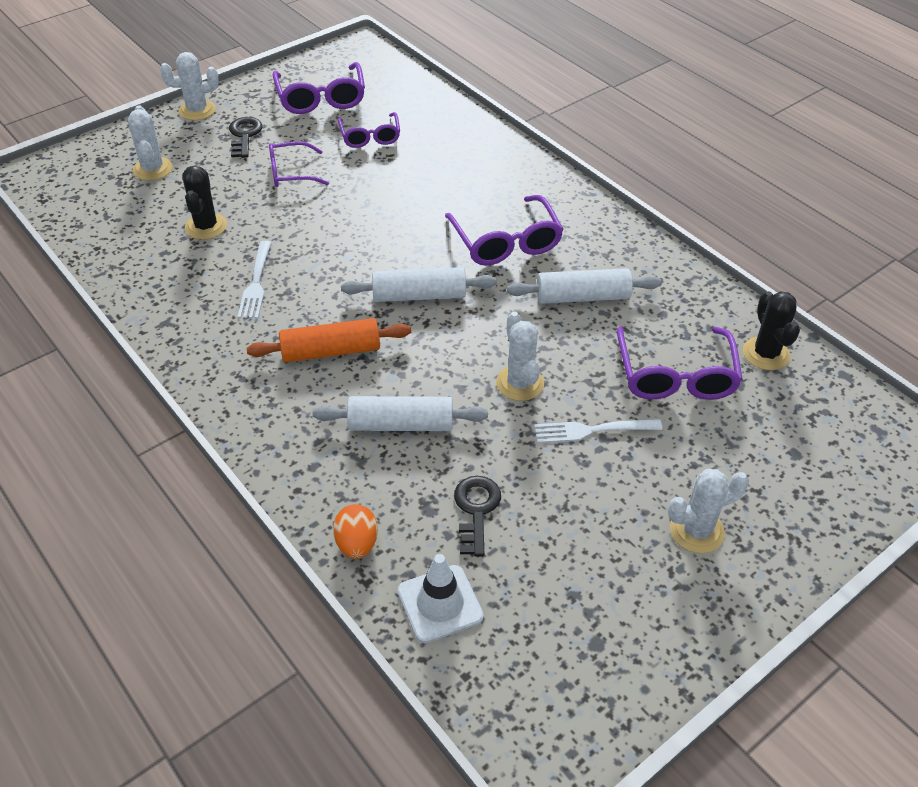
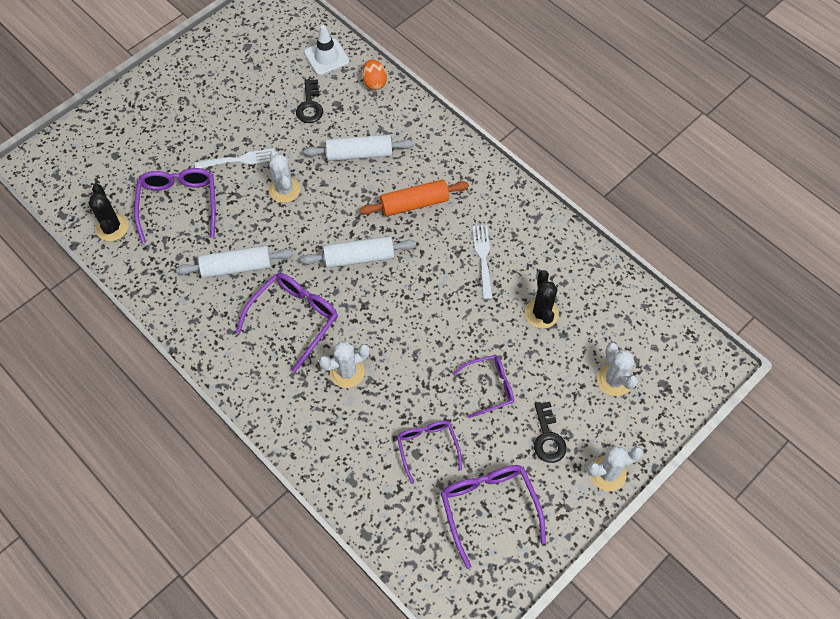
camera: 175 degrees right, 15 degrees up
purple glasses [445,195,564,266] -> purple glasses turned 60 degrees clockwise [236,273,338,373]
white cactus [668,469,749,553] -> white cactus moved to [319,341,370,388]

